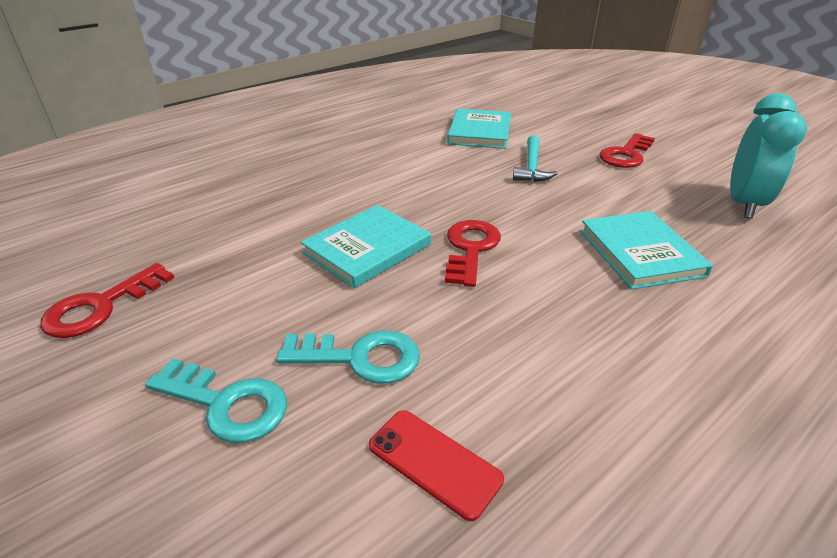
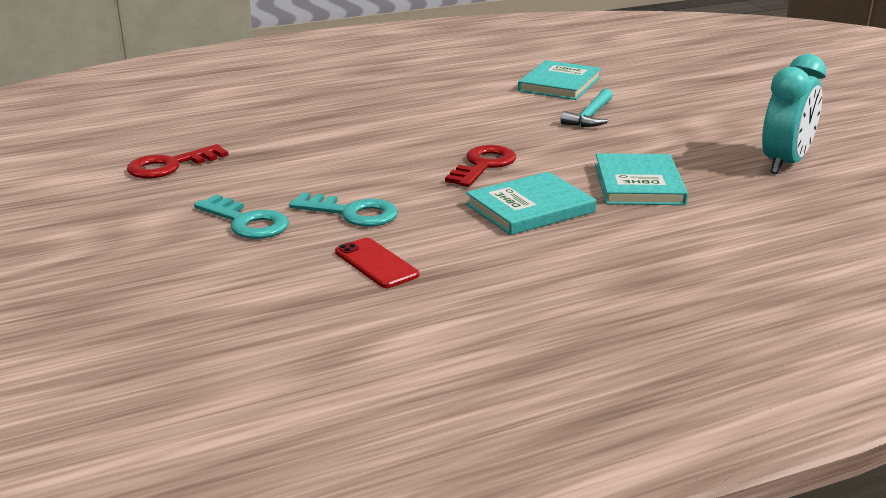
camera: 15 degrees right, 10 degrees down
turquoise book [301,205,431,288] -> turquoise book moved to [466,172,596,235]
red key [599,133,655,168] -> none

